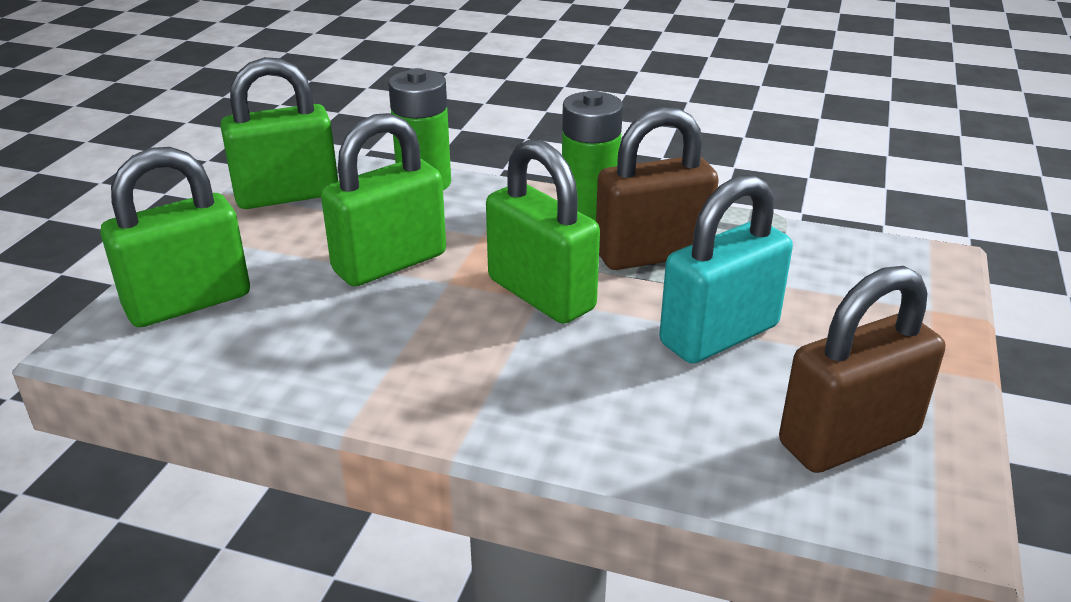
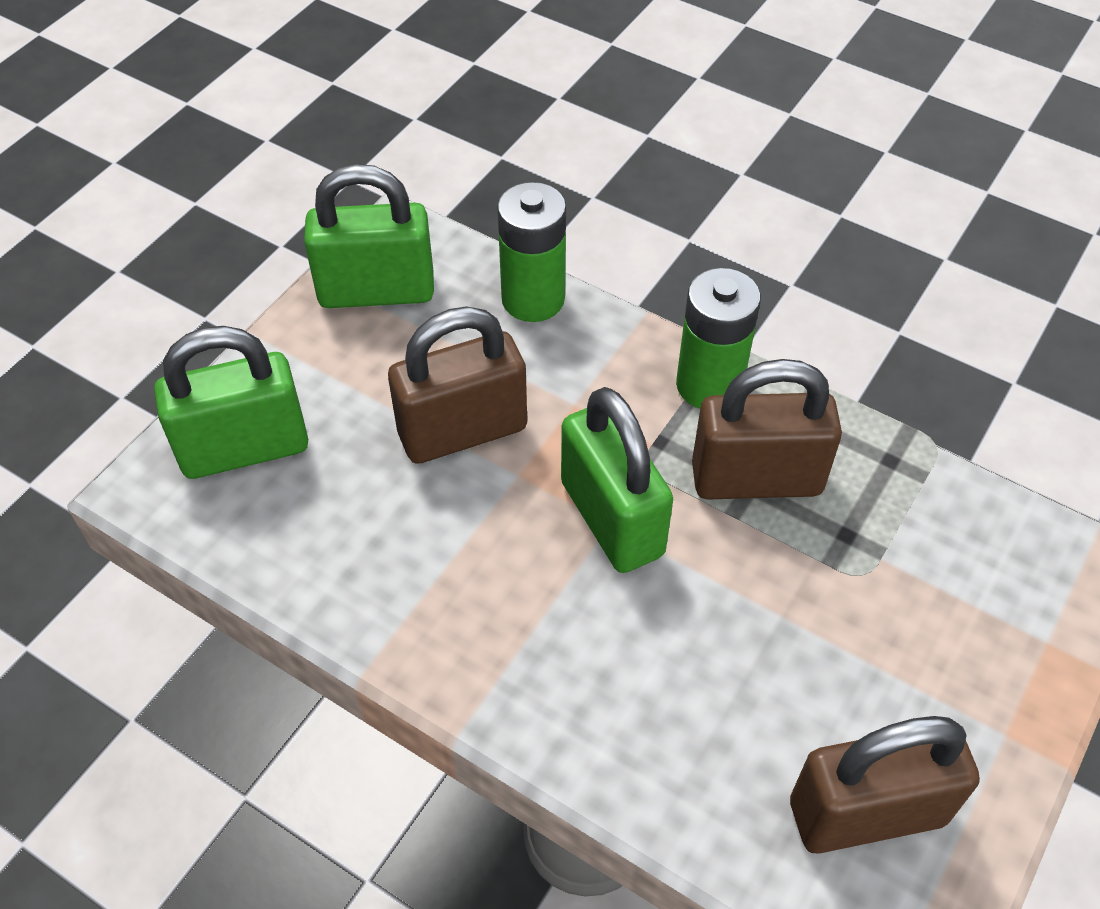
camera: 15 degrees right, 20 degrees up
green padlock [321,113,446,286] -> brown padlock [388,306,527,464]
turquoise padlock [659,174,793,364] -> none

